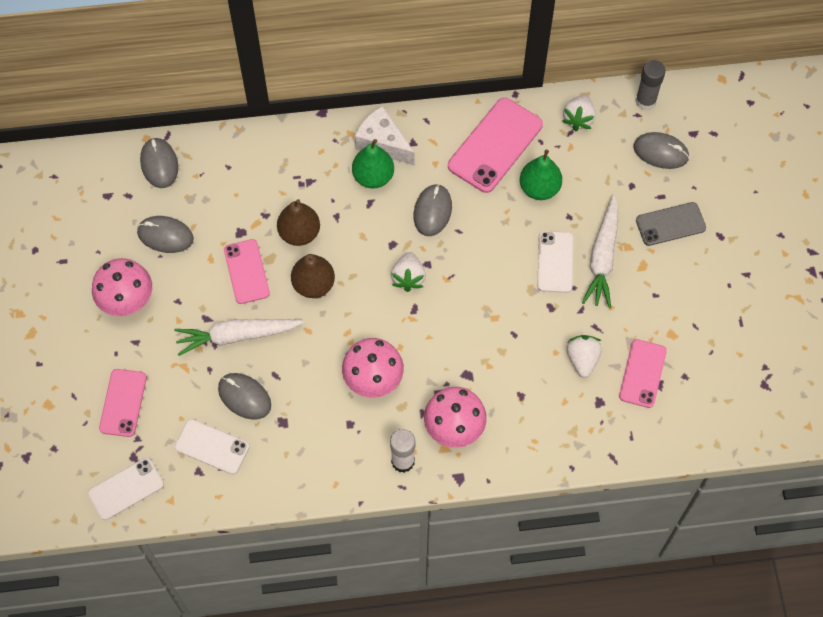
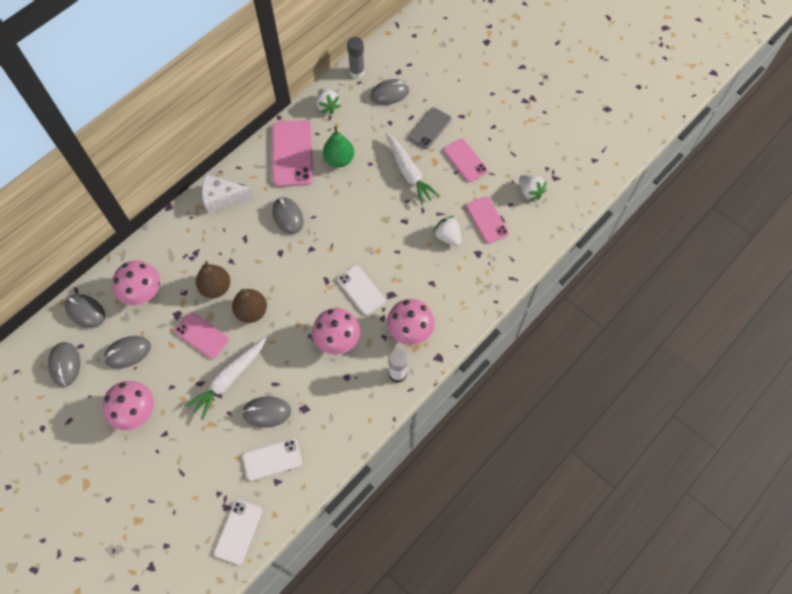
camera: 40 degrees left, 0 degrees up
pink phone [99,369,147,437] -> pink phone moved to [443,139,488,182]
green pear [352,139,394,188] -> none
white strawberry [391,252,426,292] -> white strawberry moved to [519,175,547,201]
white phone [537,231,573,293] -> white phone moved to [337,265,385,315]
none -> grey mouse [48,342,80,387]
none -> pink mushroom [112,260,160,305]

